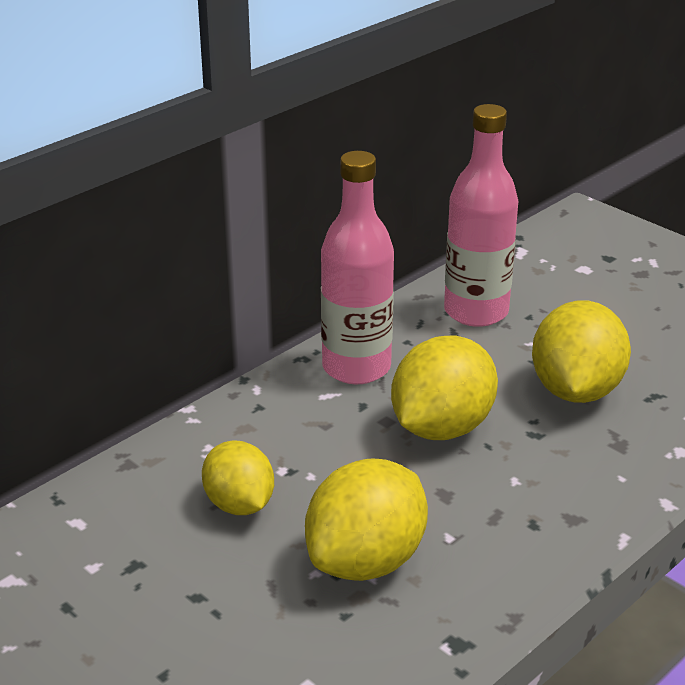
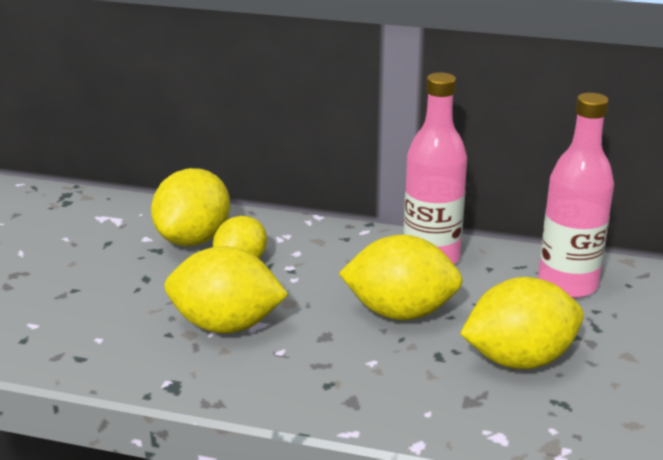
camera: 60 degrees right, 5 degrees down
none -> yellow lemon [151,168,230,246]

